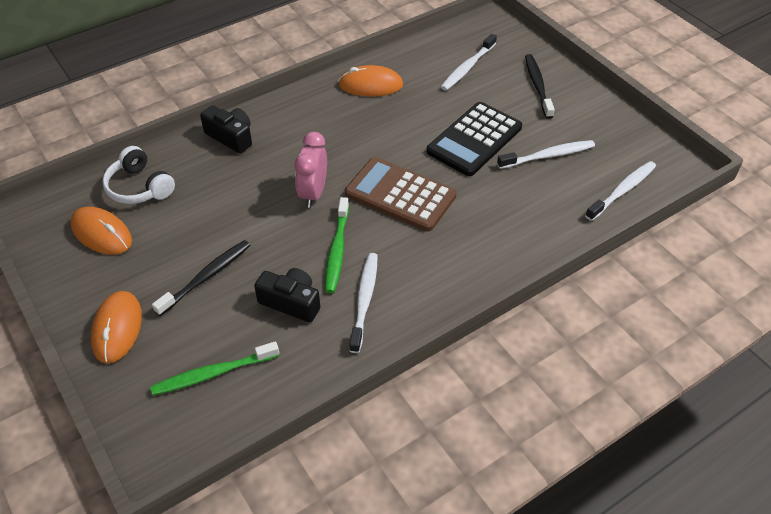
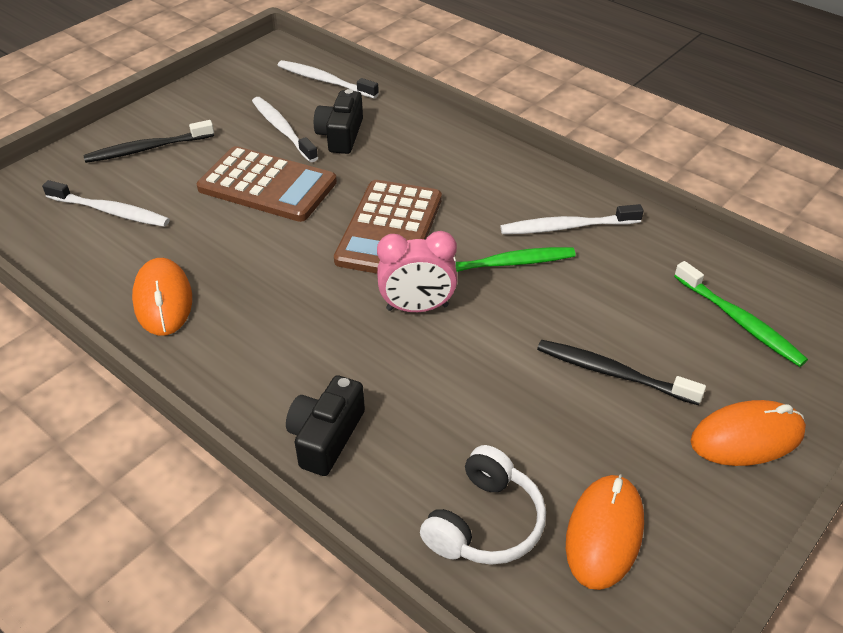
camera: 105 degrees left, 5 degrees down
black camera [254,268,320,322] -> black camera moved to [314,89,363,154]
black calculator [427,102,522,176] -> brown calculator [197,146,337,222]

